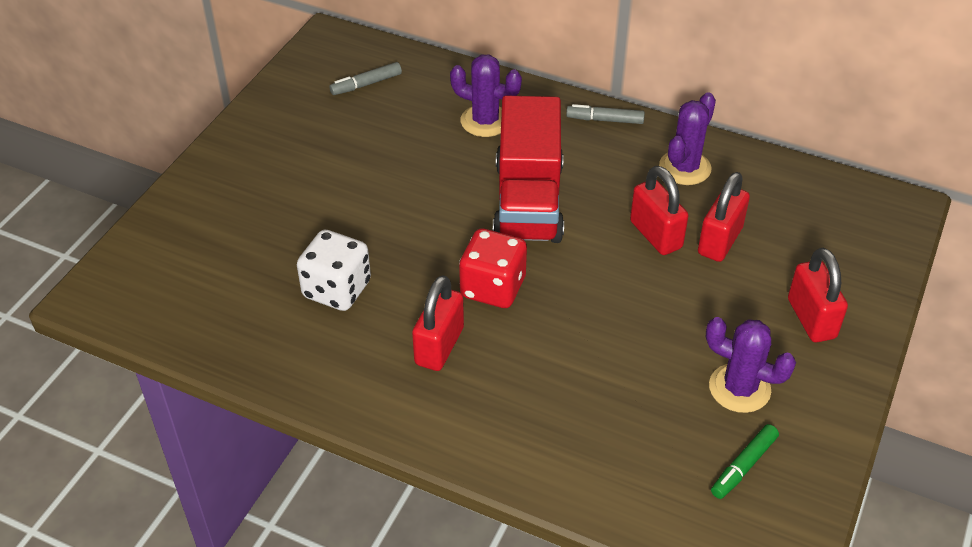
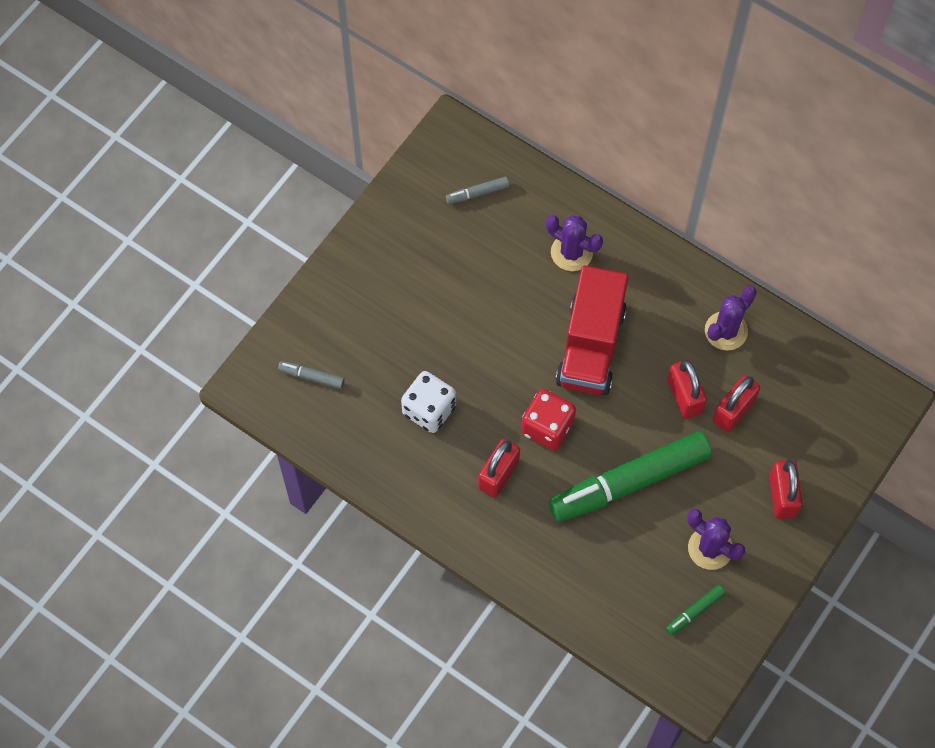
camera: 10 degrees right, 20 degrees up
grey marker [566,104,645,124] -> grey marker moved to [278,361,345,389]
none -> green marker [549,431,712,522]

